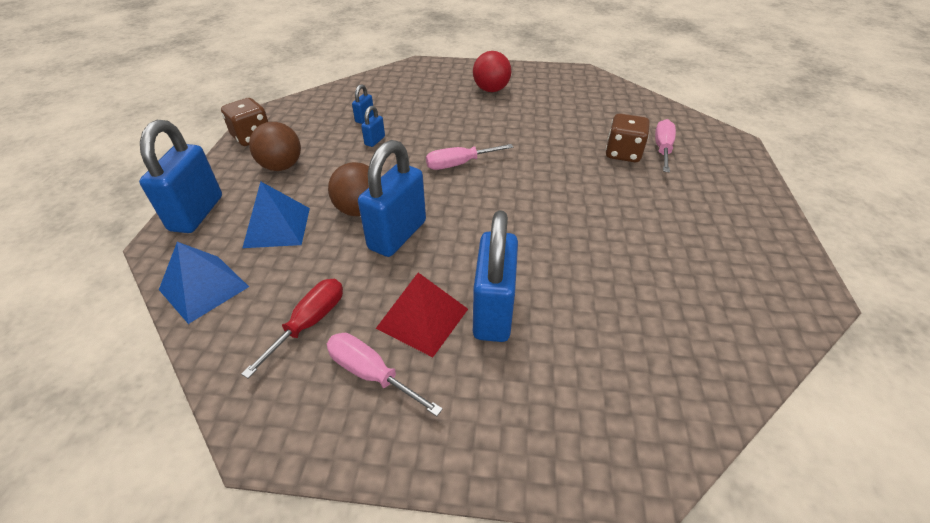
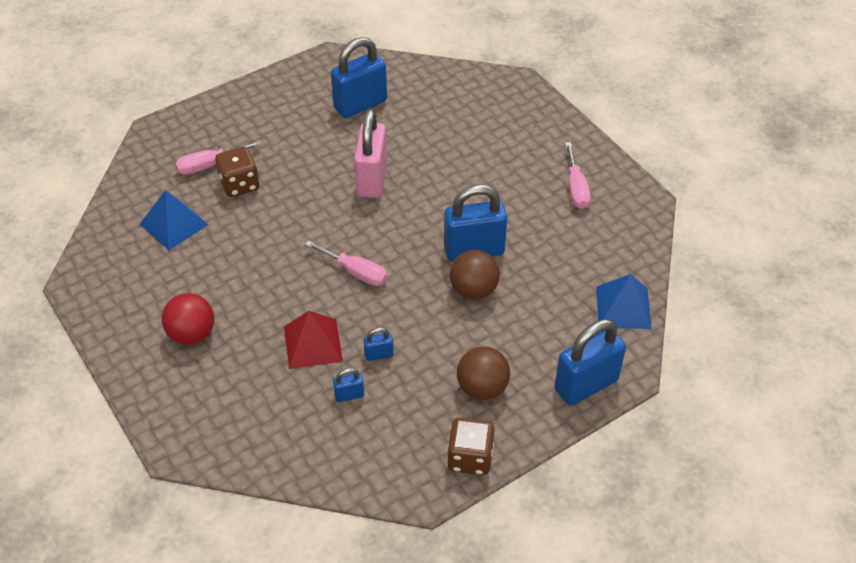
camera: 130 degrees left, 5 degrees up
red screwdriver [241,279,343,379] -> none
blue pyramid [242,181,310,248] -> blue pyramid moved to [140,190,208,250]
red pyramid [376,273,468,357] -> red pyramid moved to [284,311,343,369]
blue padlock [473,210,518,342] -> blue padlock moved to [331,37,387,118]
none -> pink padlock [354,109,387,198]

